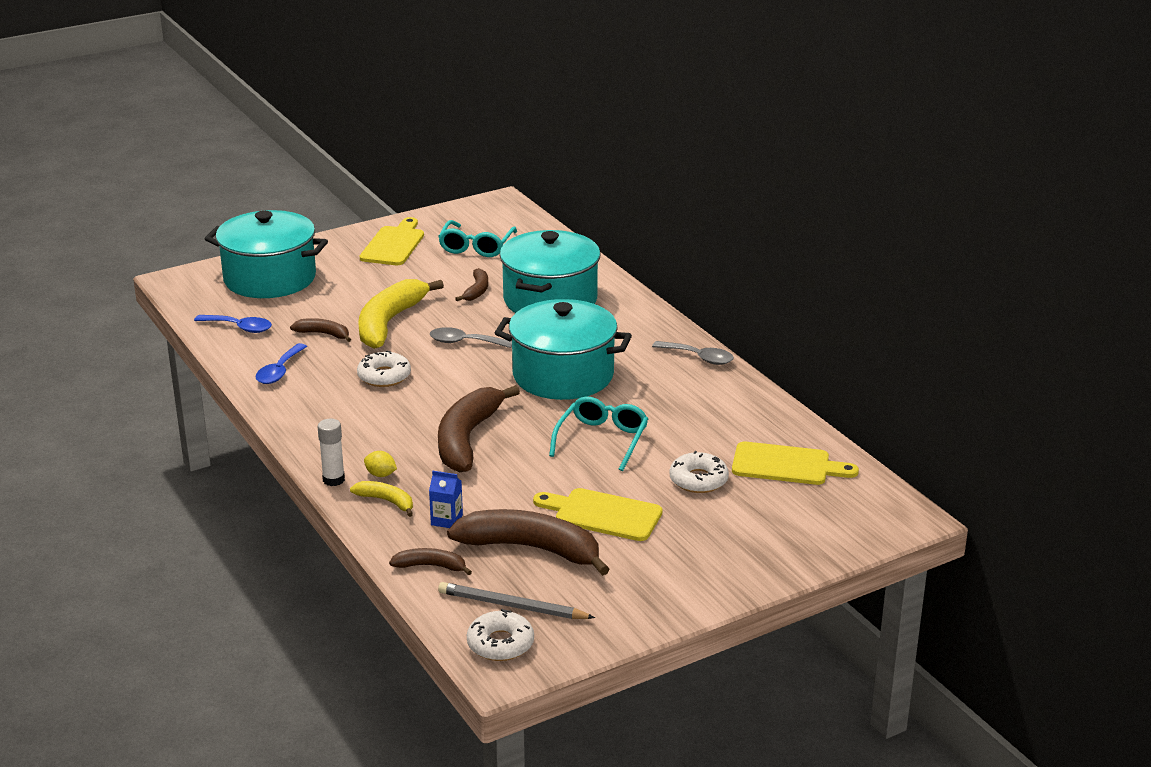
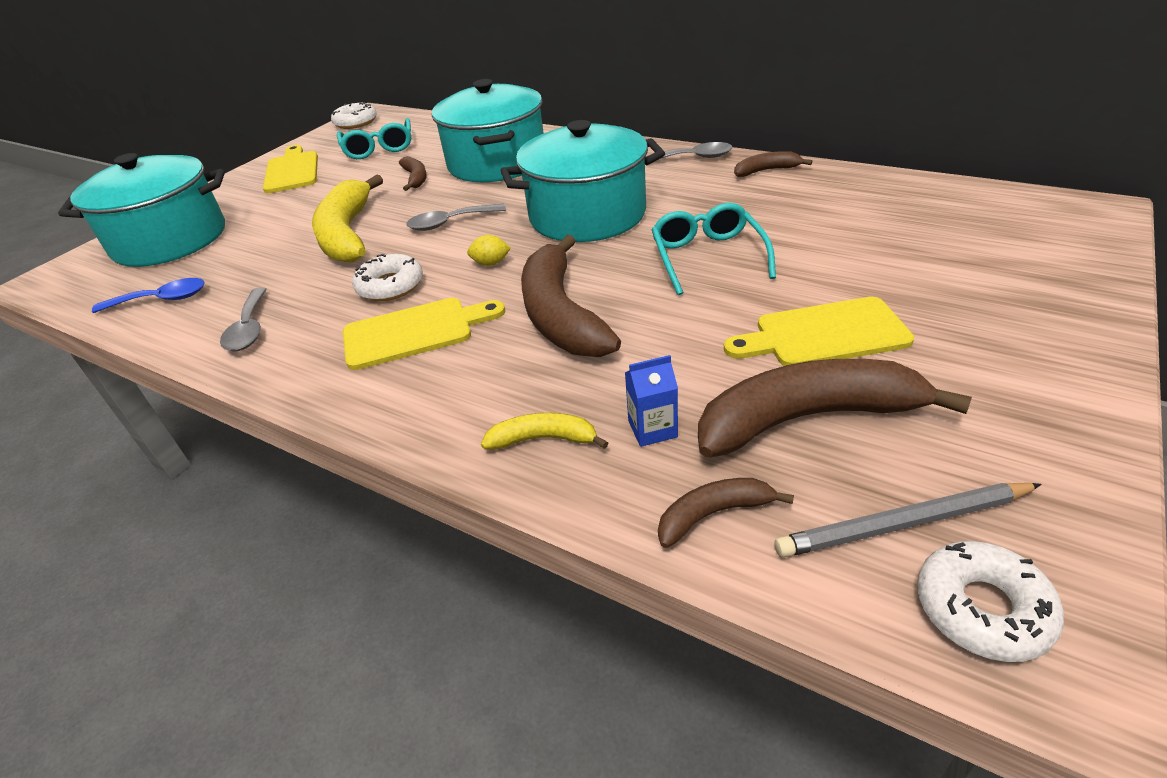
camera: 25 degrees left, 10 degrees up
blue spoon [256,343,307,384] -> grey spoon [220,287,267,351]
brown banana [290,318,351,342] -> brown banana moved to [734,151,812,177]
white glue stick [318,419,345,486] -> none
yellow lemon [364,451,397,477] -> yellow lemon moved to [467,235,511,266]
white donut [670,451,729,493] -> white donut moved to [331,102,377,129]
yellow cutting board [732,442,859,485] -> yellow cutting board moved to [343,298,505,370]

